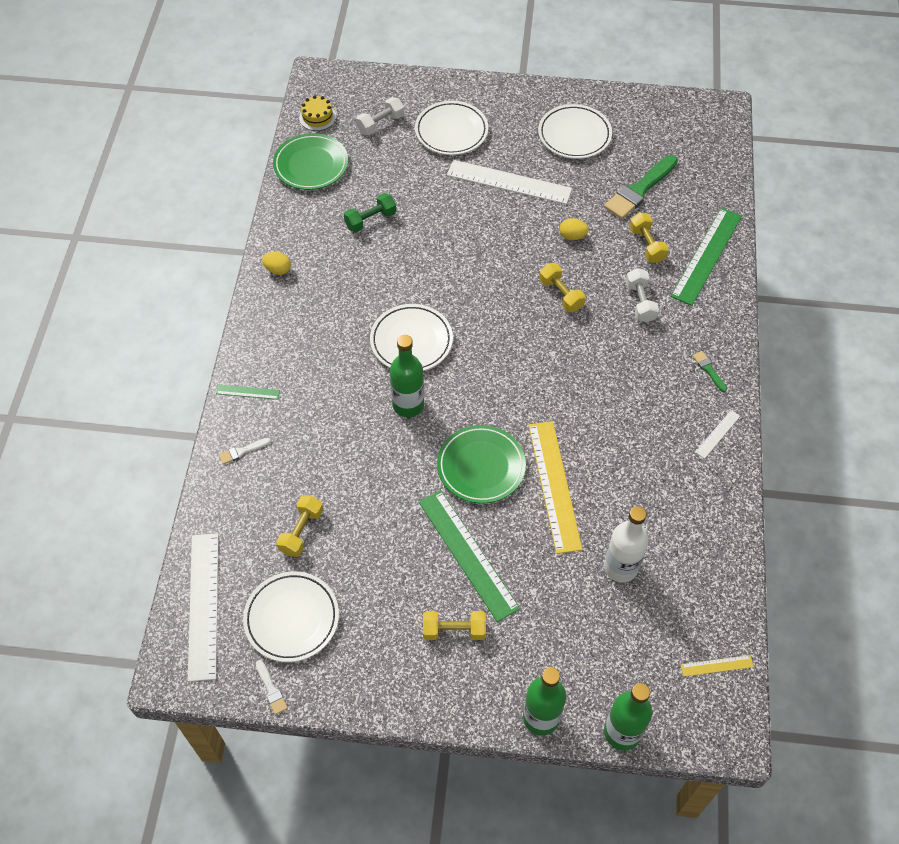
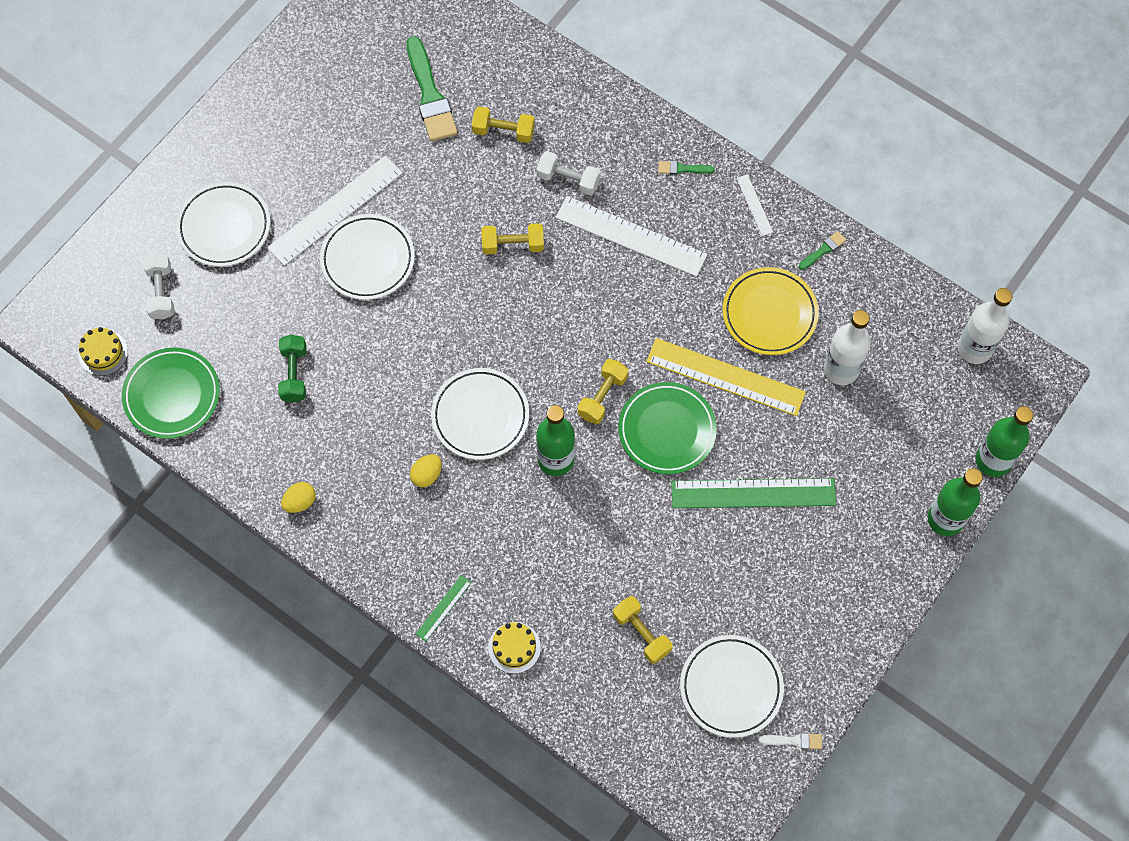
camera: 60 degrees left, 10 degrees up
white ruler [188,533,219,682] -> white ruler moved to [556,196,707,277]
white brush [219,438,271,465] -> yellow cake [488,622,541,674]
yellow dumbbell [423,611,486,640] -> yellow dumbbell moved to [578,359,628,424]
white plate [538,104,612,159] -> white plate moved to [320,214,415,300]
yellow egg [560,218,589,240] -> yellow egg moved to [410,454,442,487]
green ruler [671,208,742,306] -> none
yellow ruler [681,655,754,676] -> white bottle [957,288,1013,364]
none -> yellow plate [723,267,819,355]
none -> green brush [799,231,846,270]

